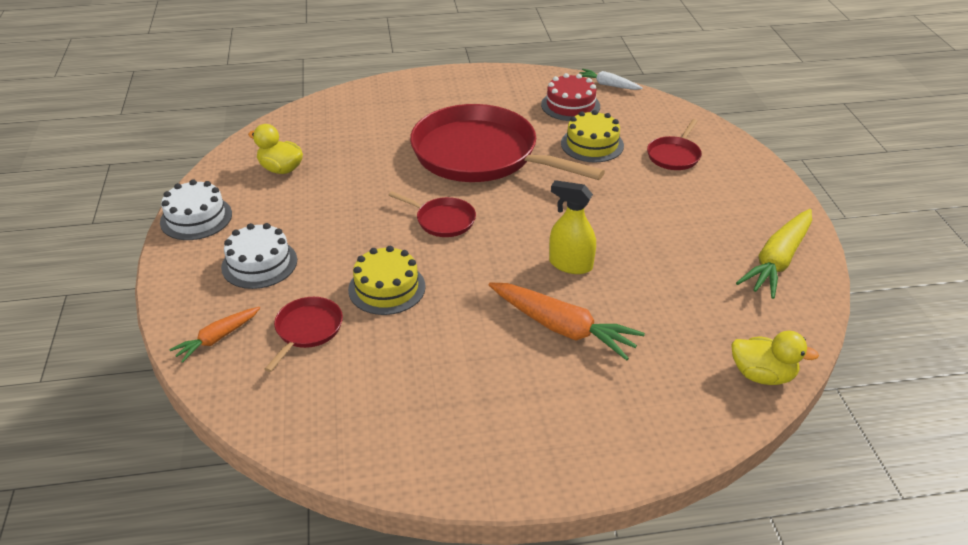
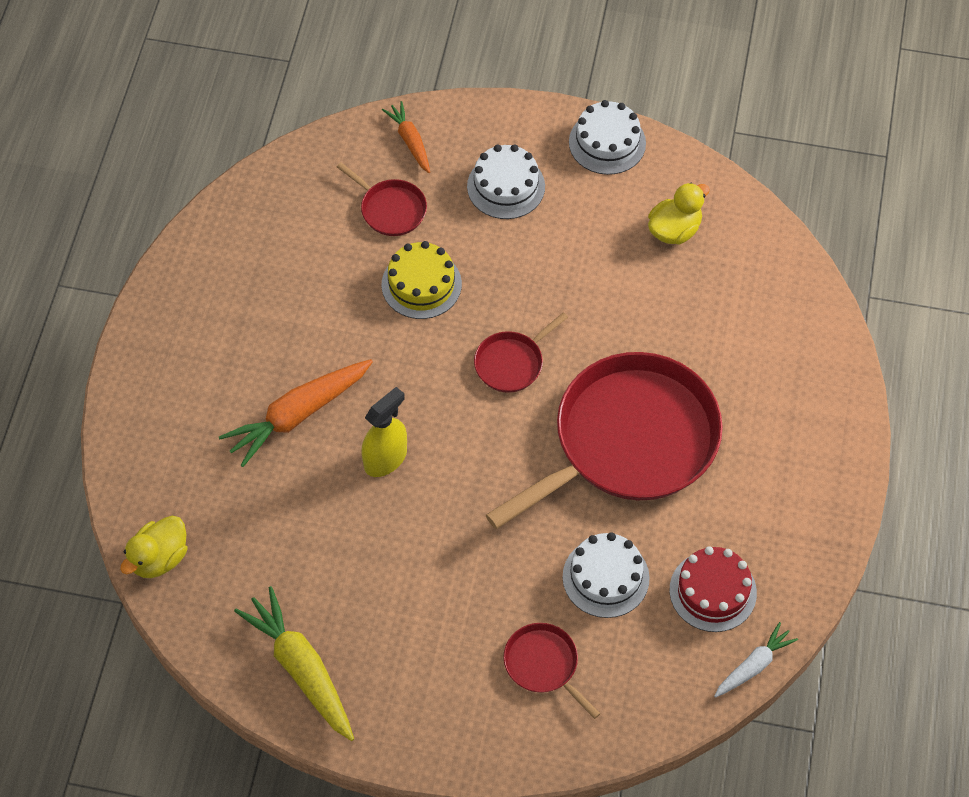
camera: 110 degrees right, 20 degrees up
yellow cake [561,110,624,162] -> white cake [563,532,650,618]

